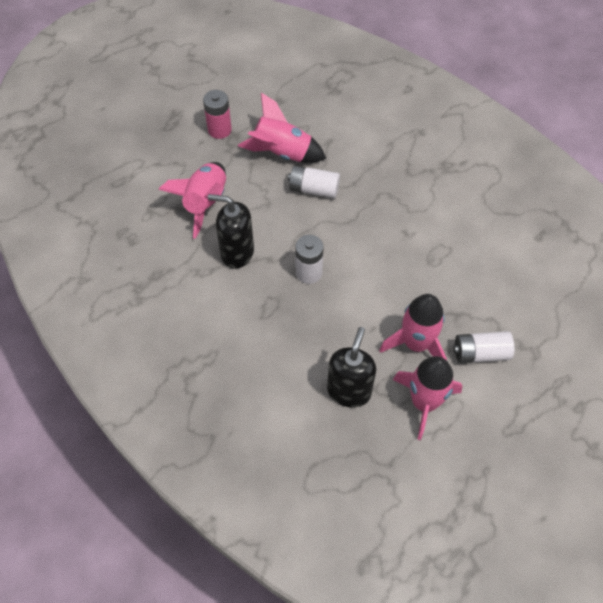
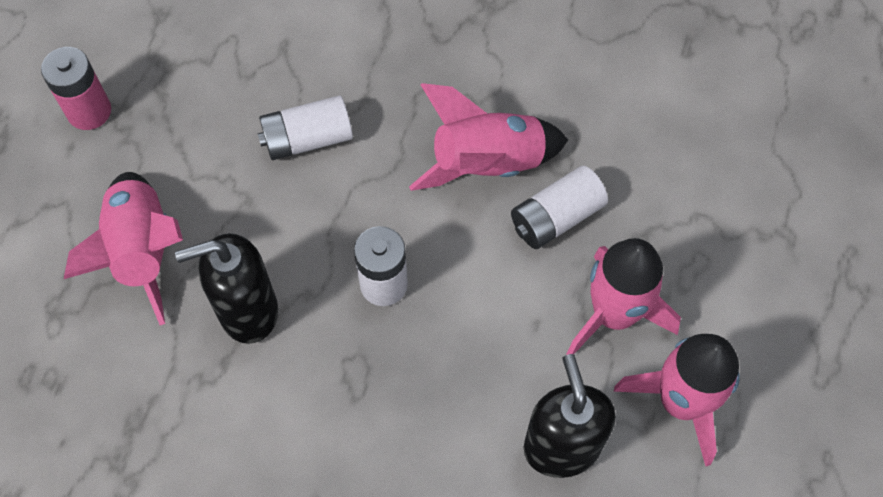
camera: 30 degrees left, 5 degrees up
pink rocket [238,93,326,163] -> pink rocket moved to [409,83,568,191]
white battery [453,331,515,363] -> white battery moved to [511,166,608,249]

